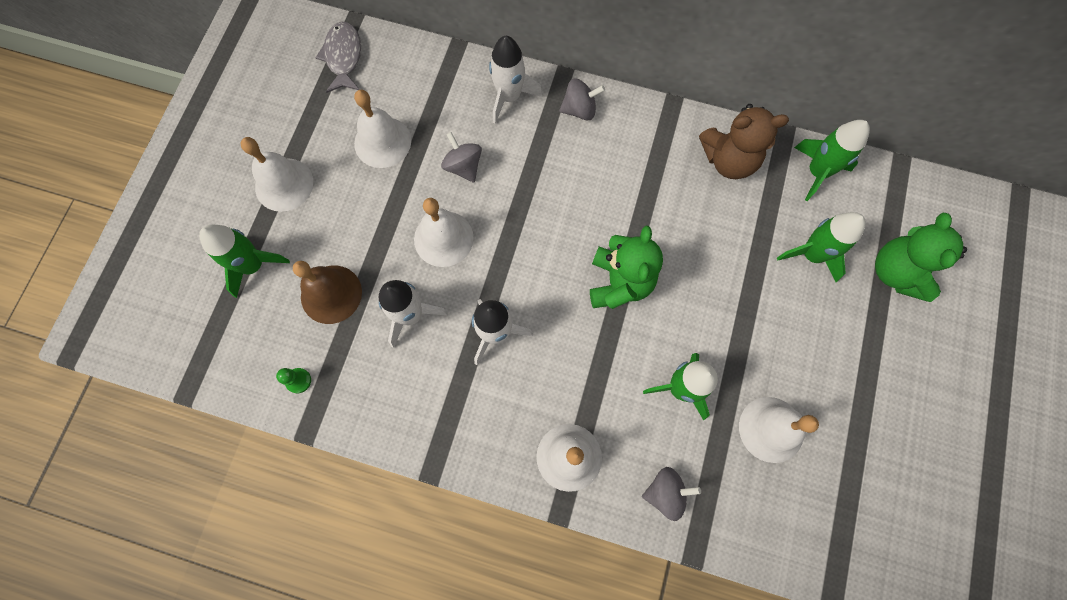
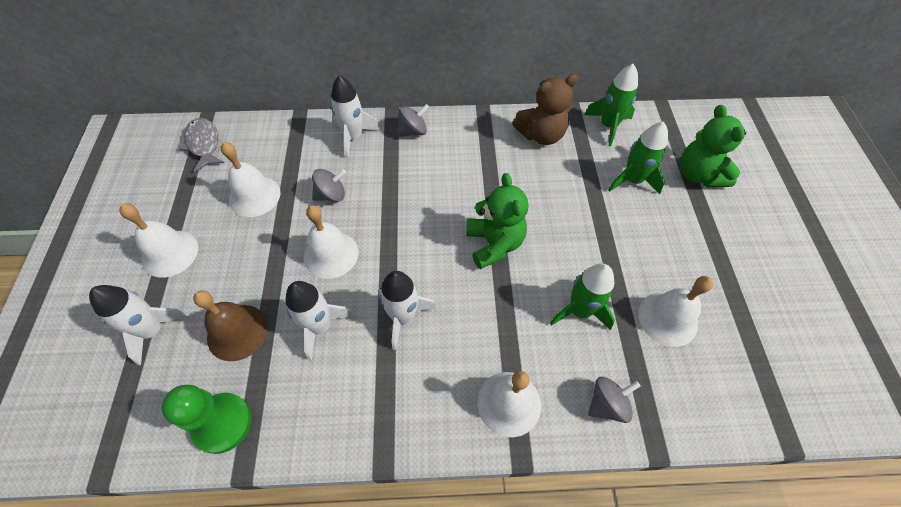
camera: 20 degrees left, 15 degrees down
green rocket [199,225,290,298] -> white rocket [89,285,190,365]
green pawn [276,368,311,393] -> green pawn [162,385,252,454], size x2.20
grey spinning top [441,132,482,183] -> grey spinning top turned 120 degrees clockwise [312,169,346,202]

